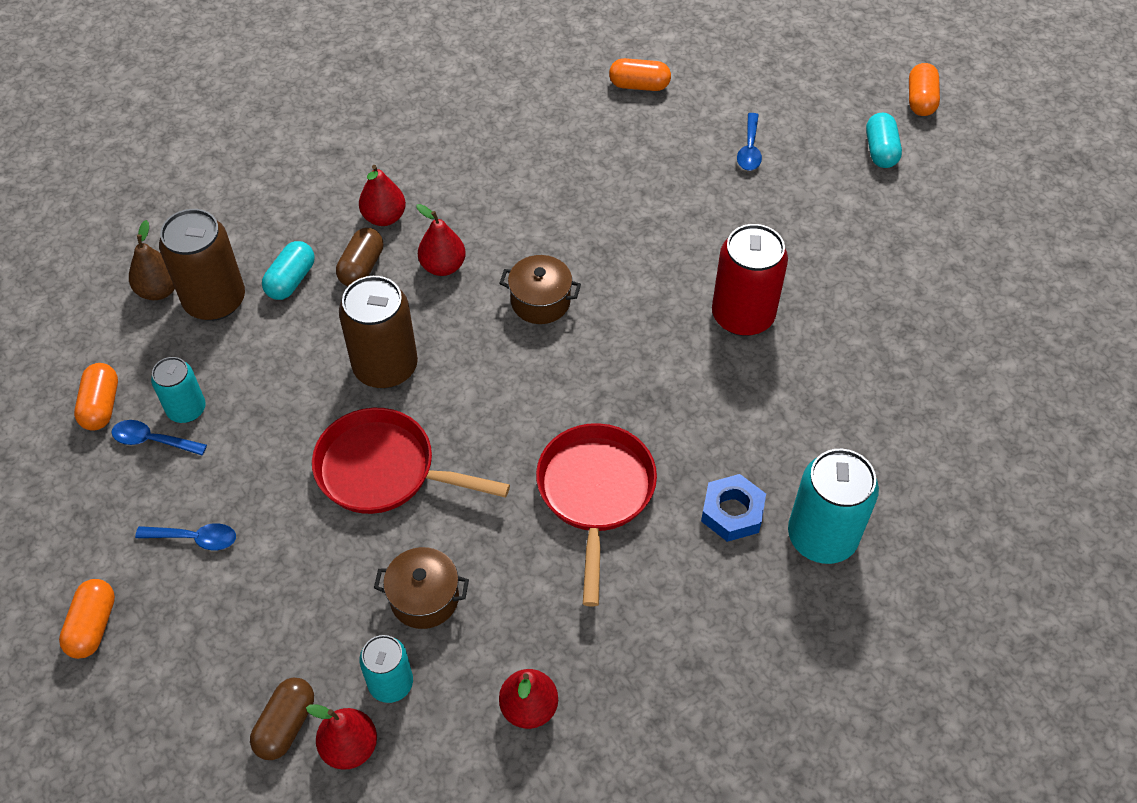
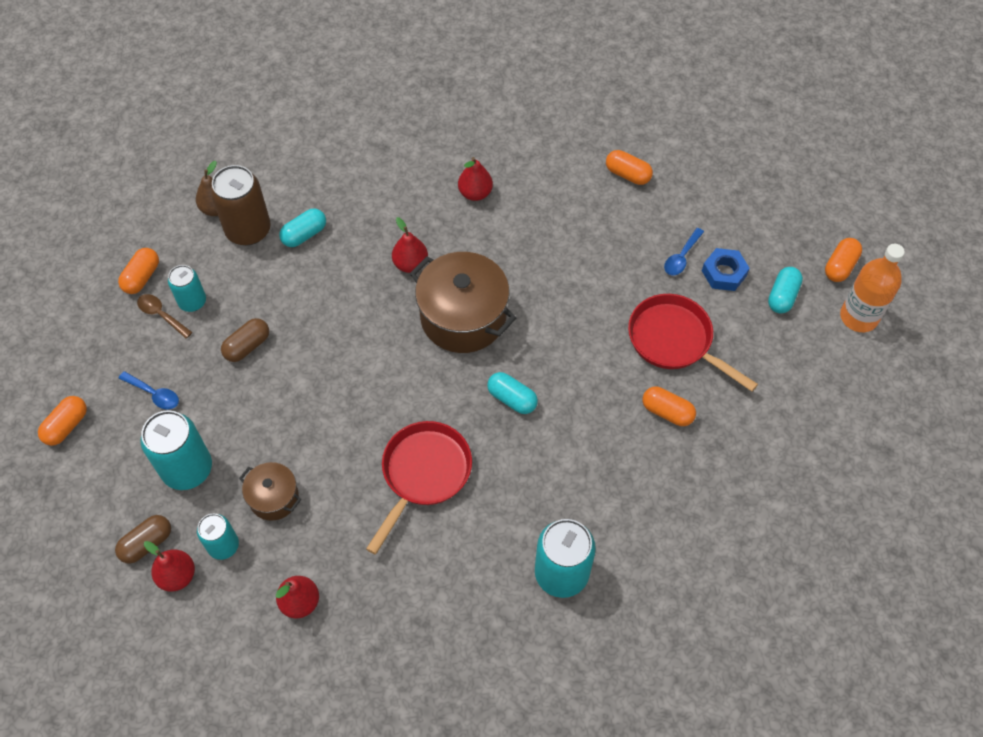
camera: 25 degrees right, 5 degrees up
blue spoon [111,420,207,455] -> brown spoon [137,294,192,338]
red pan [312,408,510,514] -> red pan moved to [628,294,758,391]
brown capsule [336,228,383,286] -> brown capsule moved to [221,318,269,362]
brown can [339,276,418,388] -> none
red pear [359,165,406,226] -> red pear moved to [458,157,493,201]
brown pot [499,255,581,324] -> brown pot [410,252,516,353], size x1.88
blue nut [701,474,766,542] -> blue nut moved to [702,248,750,291]
red can [712,224,788,336] -> none
none -> turquoise can [141,410,212,490]
none -> turquoise capsule [487,372,538,414]
none -> orange capsule [643,387,696,426]
none -> orange bottle [840,244,905,332]

